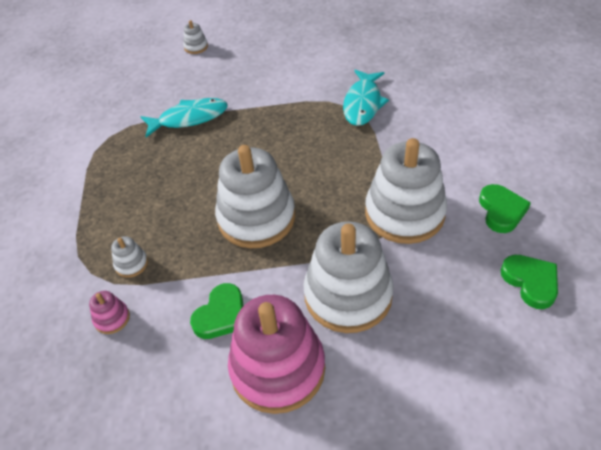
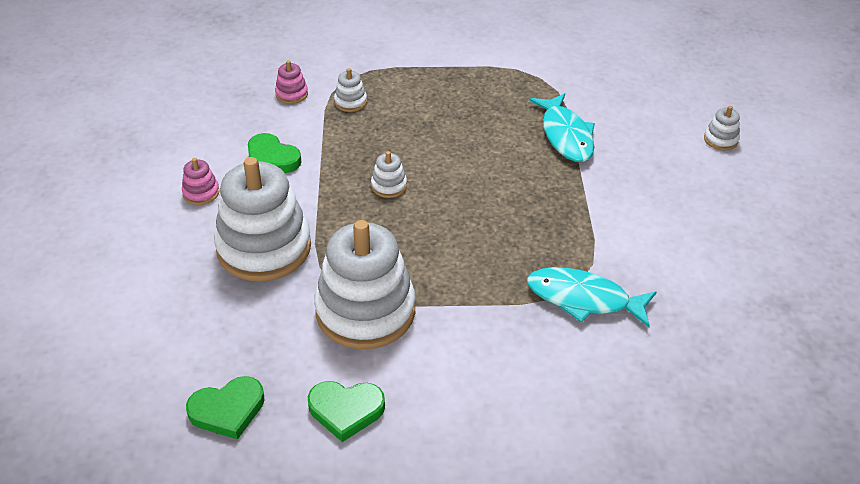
camera: 90 degrees right, 5 degrees down
white stacking toy [215,145,295,248] -> white stacking toy [371,151,407,198], size x0.41
pink stacking toy [228,295,325,414] -> pink stacking toy [182,158,220,205], size x0.41

